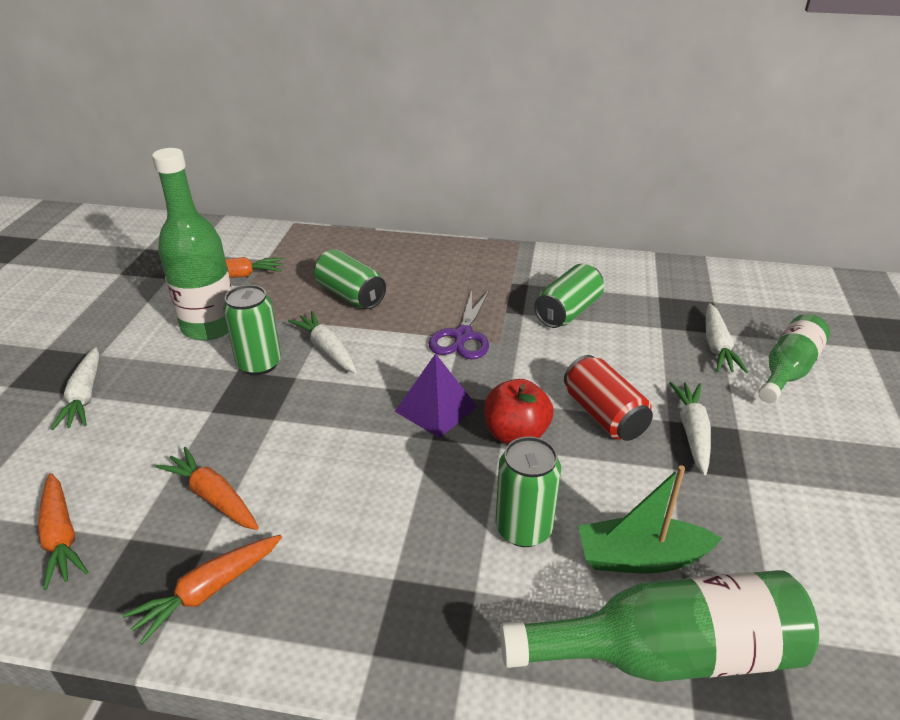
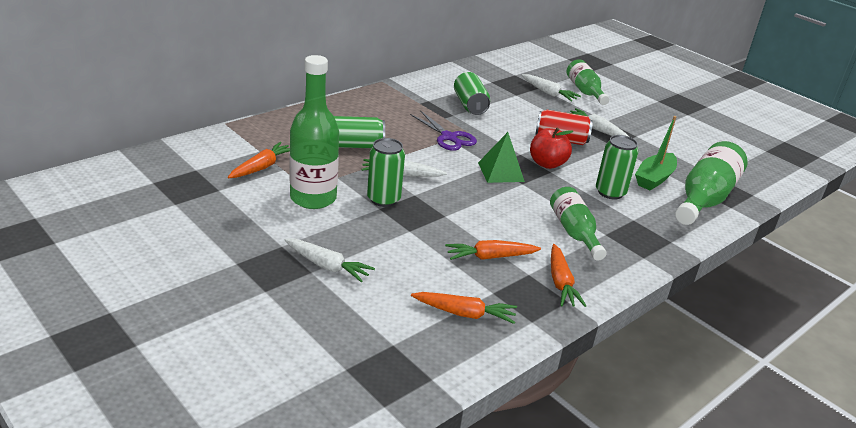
camera: 55 degrees left, 5 degrees down
purple pyramid [395,353,478,438] -> green pyramid [478,132,525,183]
none -> green bottle [550,187,607,261]

